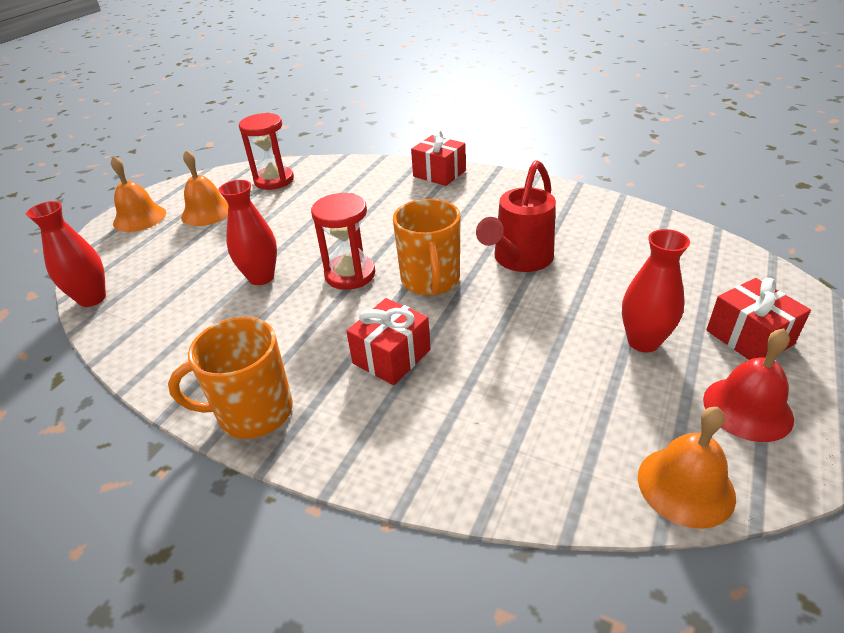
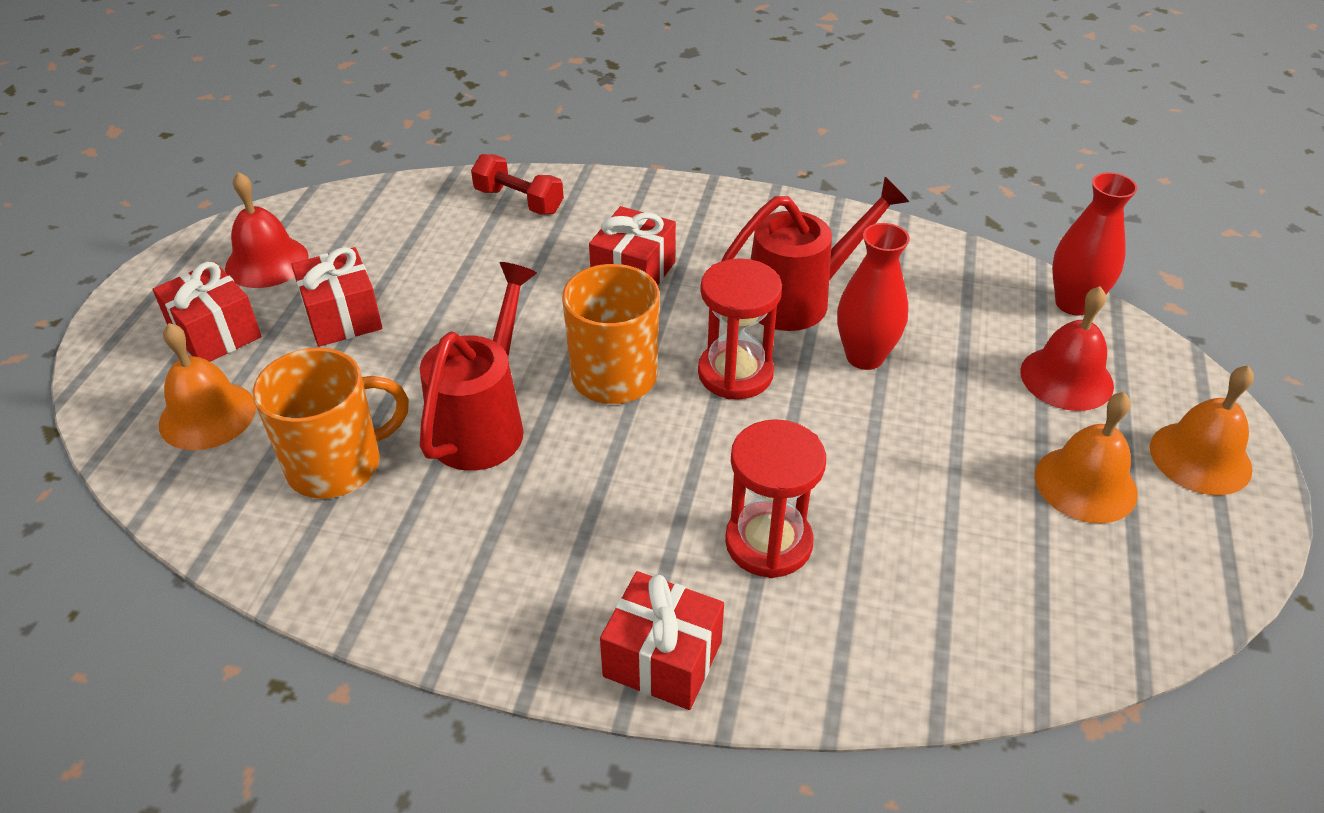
camera: 165 degrees right, 5 degrees up
orange mug [168,317,293,439] -> orange mug moved to [253,348,409,499]
red hourglass [239,113,294,190] -> red hourglass moved to [725,419,826,578]
red vase [622,229,690,352] -> red gift [291,247,382,347]
orange bell [638,407,736,529] -> orange bell moved to [159,323,256,450]
none -> red dumbbell [471,154,564,215]
none -> red watering can [722,177,909,331]
none -> red bell [1020,286,1114,411]

